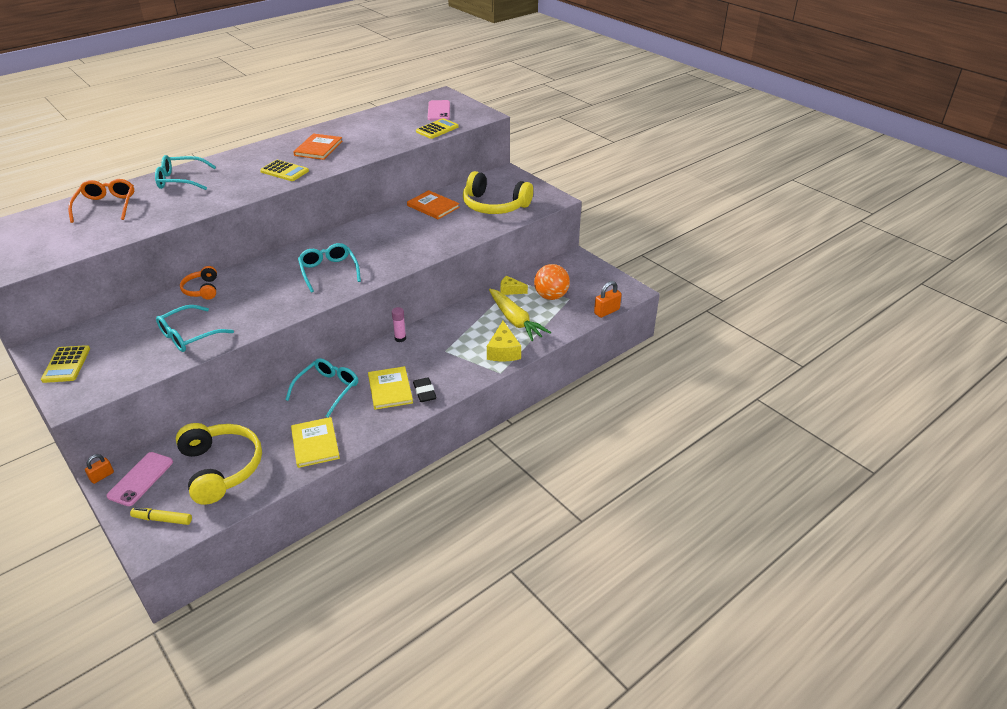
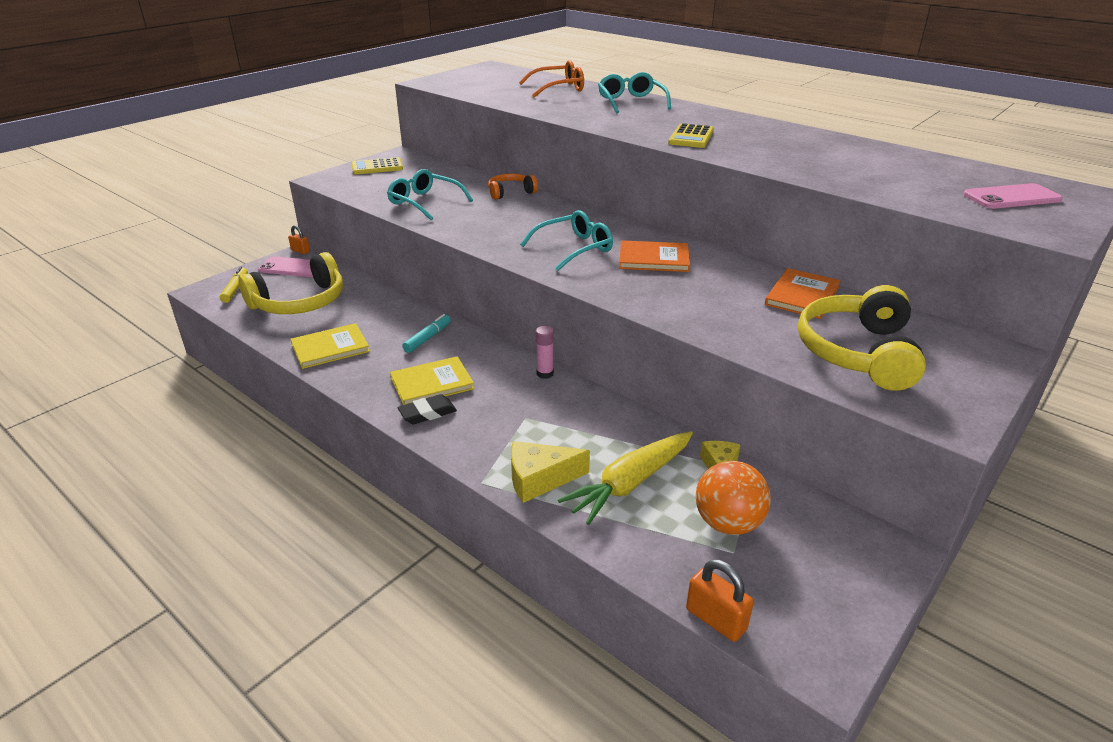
camera: 80 degrees right, 5 degrees down
turquoise glasses [286,358,358,417] -> turquoise marker [402,314,451,353]
orange book [293,133,343,160] -> orange book moved to [619,240,690,272]
yellow calculator [416,118,459,139] -> none

